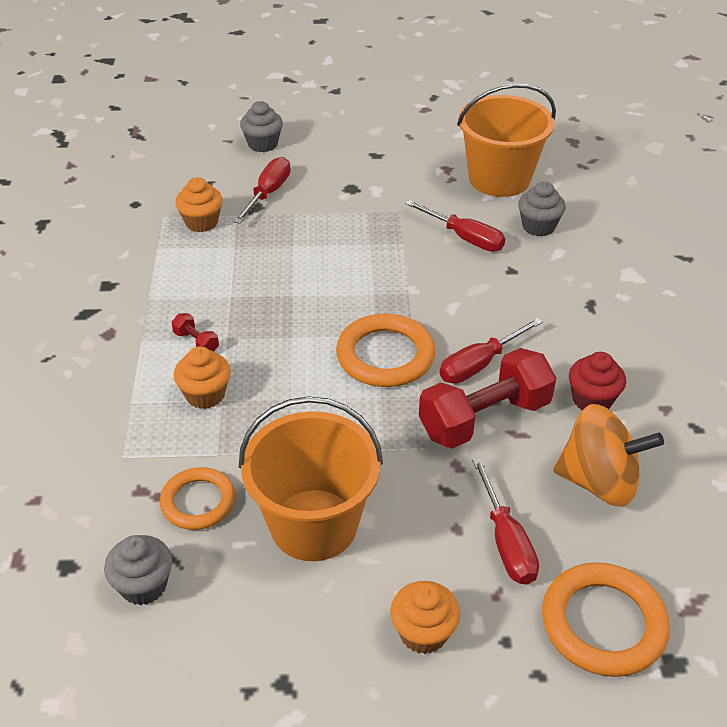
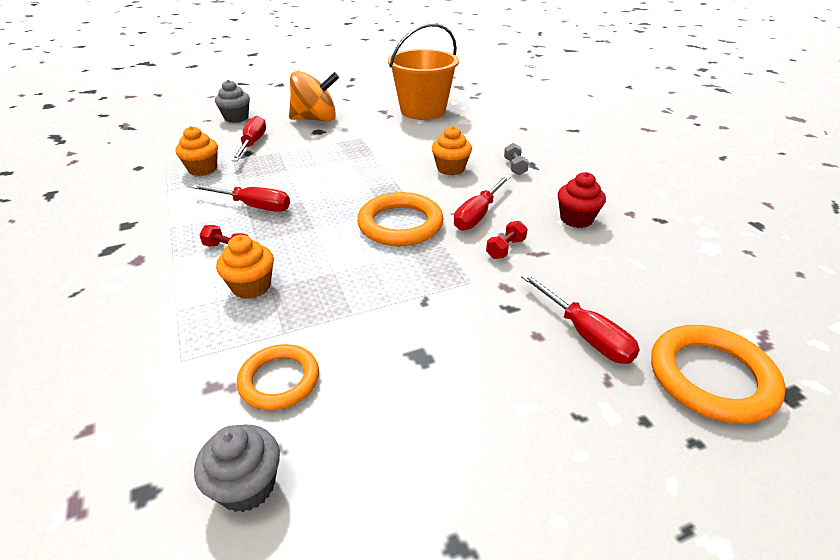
camera: 20 degrees left, 5 degrees down
orange bucket [239,396,383,561] -> none
orange cupcake [390,581,460,654] -> orange cupcake moved to [432,126,472,175]
red screwdriver [405,200,505,252] -> red screwdriver moved to [191,184,290,212]
red dumbbell [419,348,556,449] -> red dumbbell [486,221,527,259], size x0.42
grey cupcake [518,181,566,236] -> none
orange spinning top [553,404,664,507] -> orange spinning top moved to [289,71,339,122]
none -> grey dumbbell [504,143,529,175]

